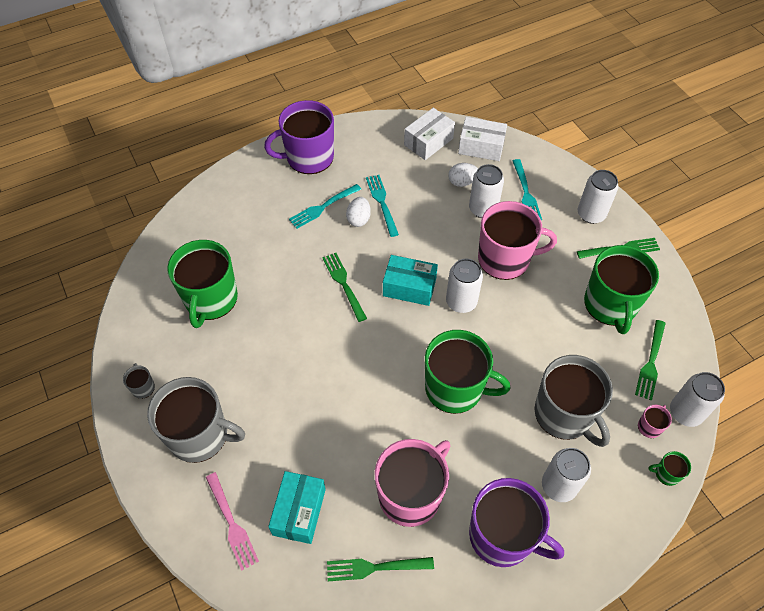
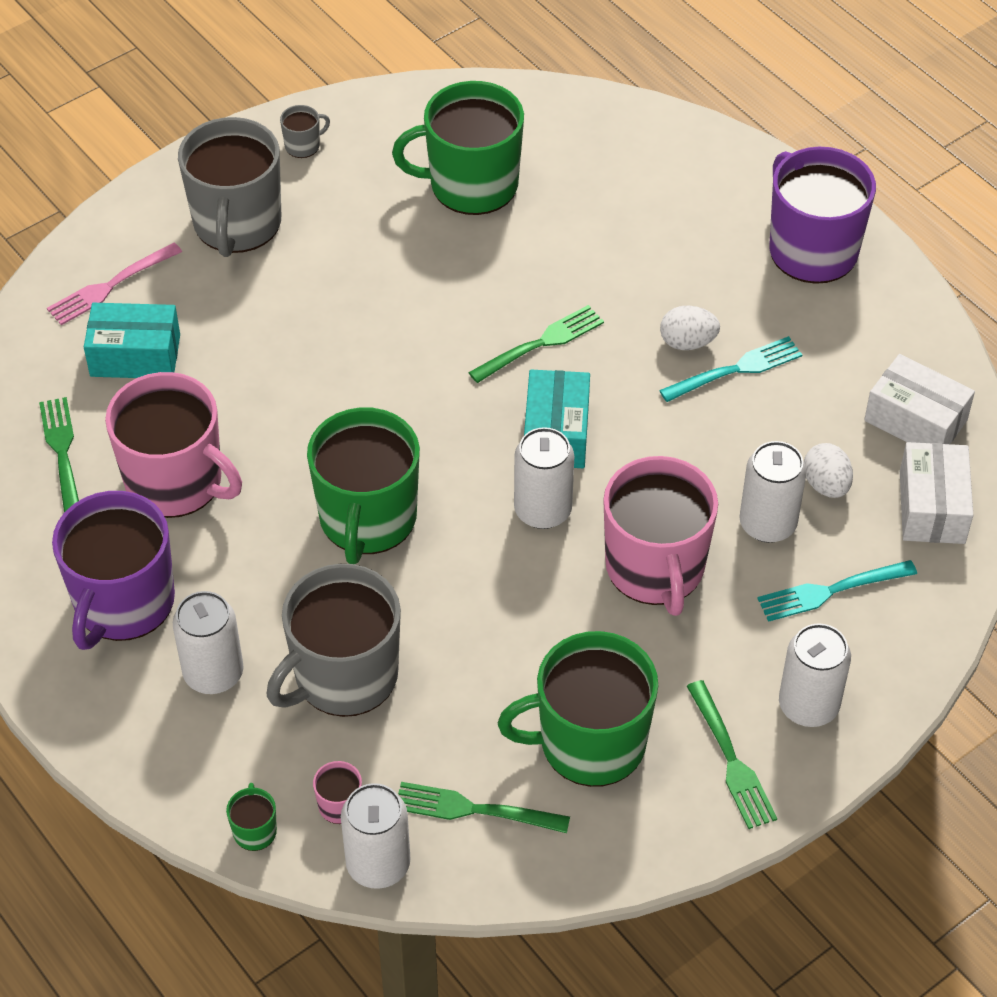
camera: 80 degrees right, 5 degrees down
turquoise fork [289,184,361,229] -> none

